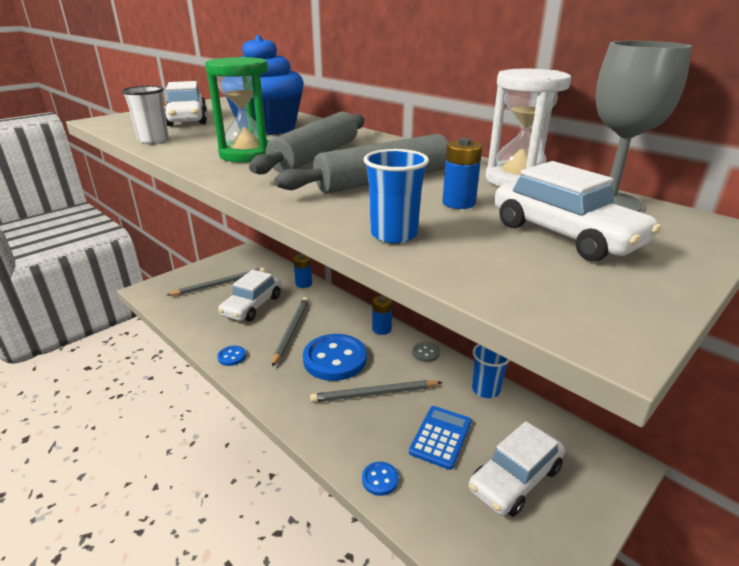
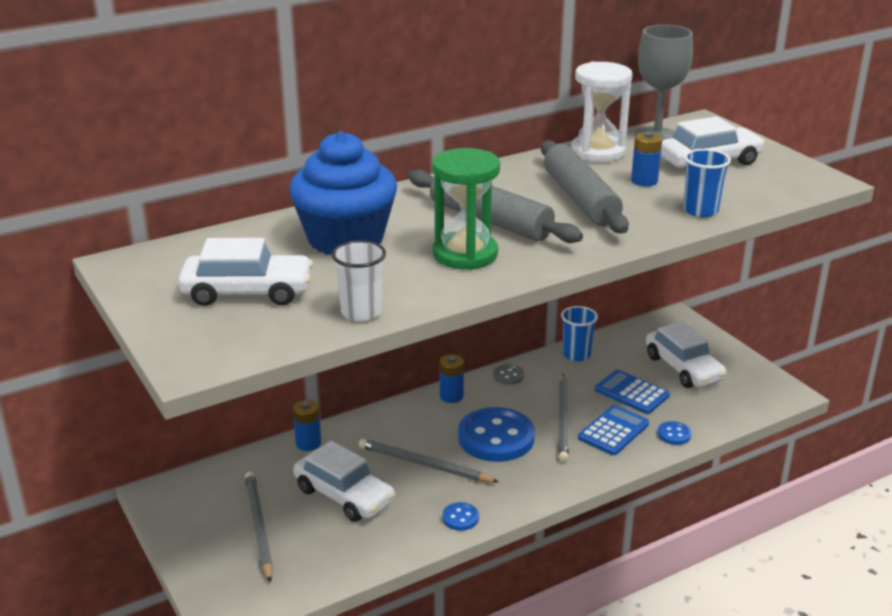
camera: 75 degrees left, 0 degrees up
none -> blue calculator [578,405,649,455]

